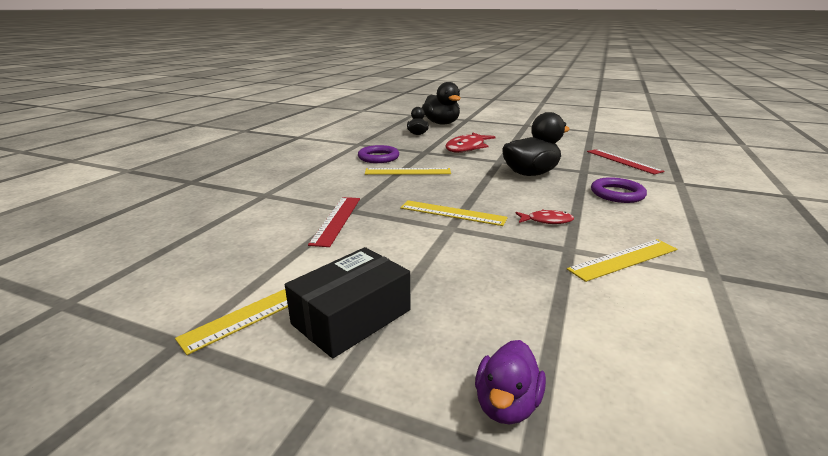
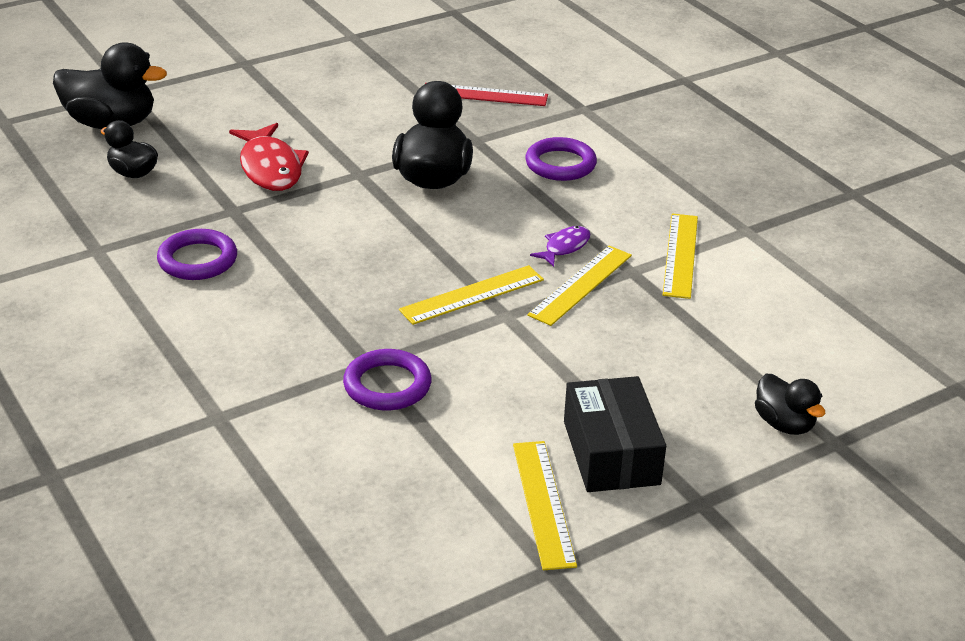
camera: 55 degrees left, 10 degrees up
red ruler [308,197,360,247] -> purple ring [343,349,431,410]
yellow ruler [365,168,451,175] -> yellow ruler moved to [527,246,632,326]
purple duck [475,340,546,425] -> black duck [755,374,825,435]
red fish [515,209,574,224] -> purple fish [530,226,590,267]

